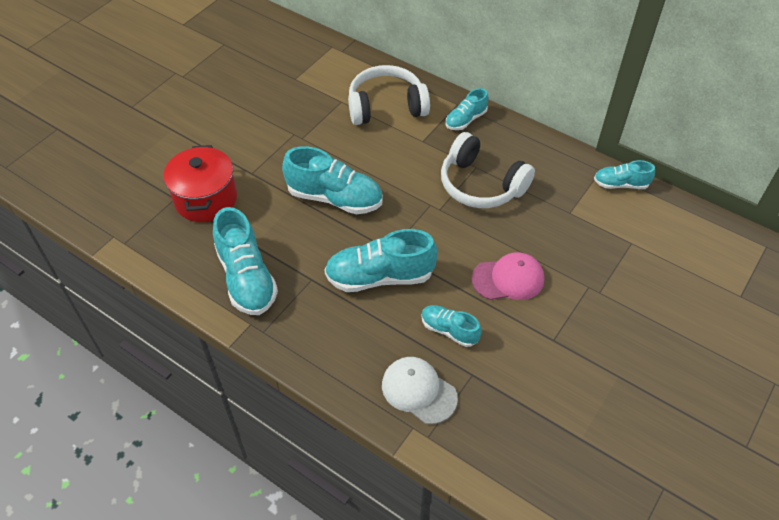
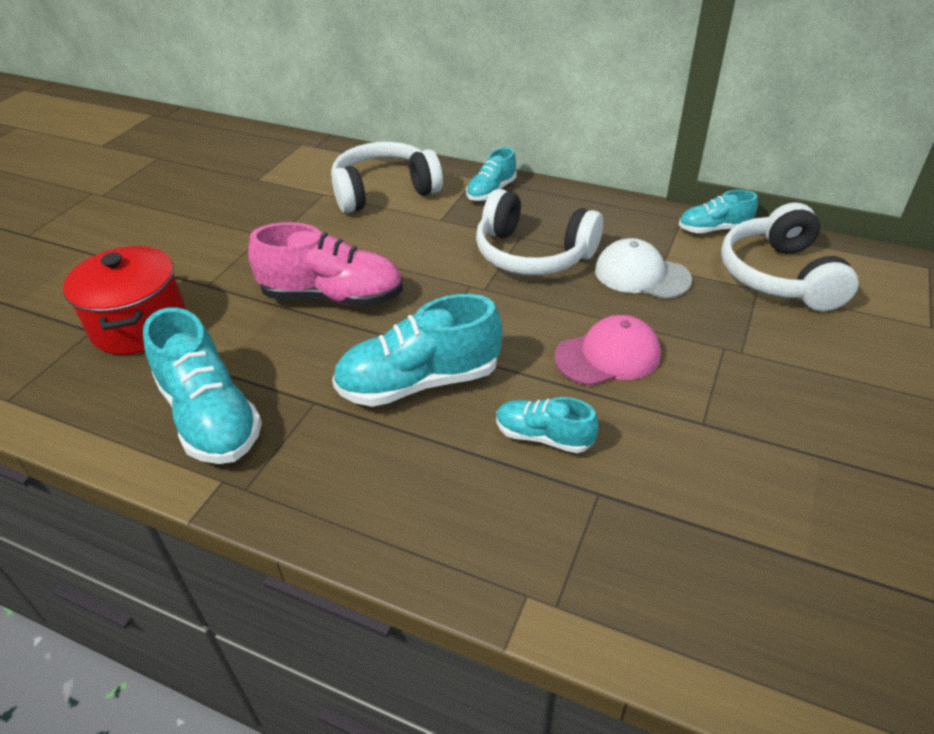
camera: 10 degrees left, 10 degrees down
turquoise shoe [282,146,382,214] -> pink shoe [248,222,403,307]
white cap [382,357,458,424] -> white cap moved to [595,238,692,299]
none -> white headphones [721,202,859,311]

